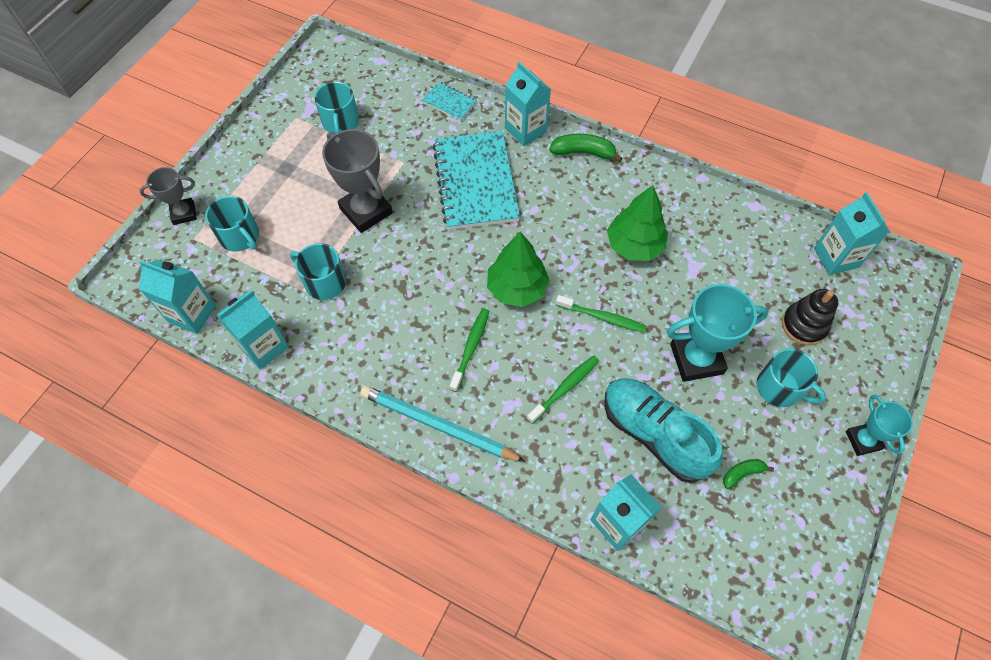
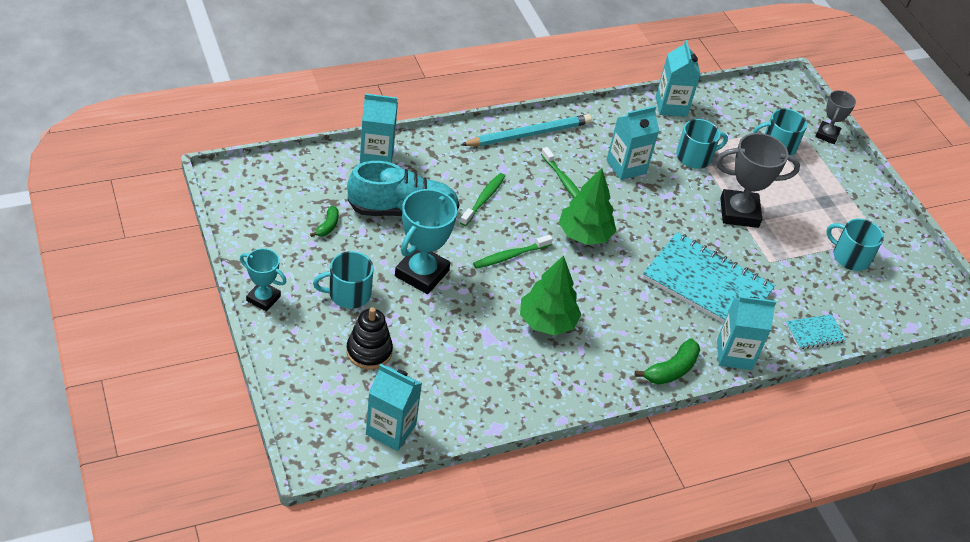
camera: 125 degrees right, 15 degrees down
turquoise carton [139,259,216,334] -> turquoise carton moved to [607,106,659,180]
green toothbrush [527,356,599,424] -> green toothbrush turned 150 degrees counterclockwise [460,173,505,226]

